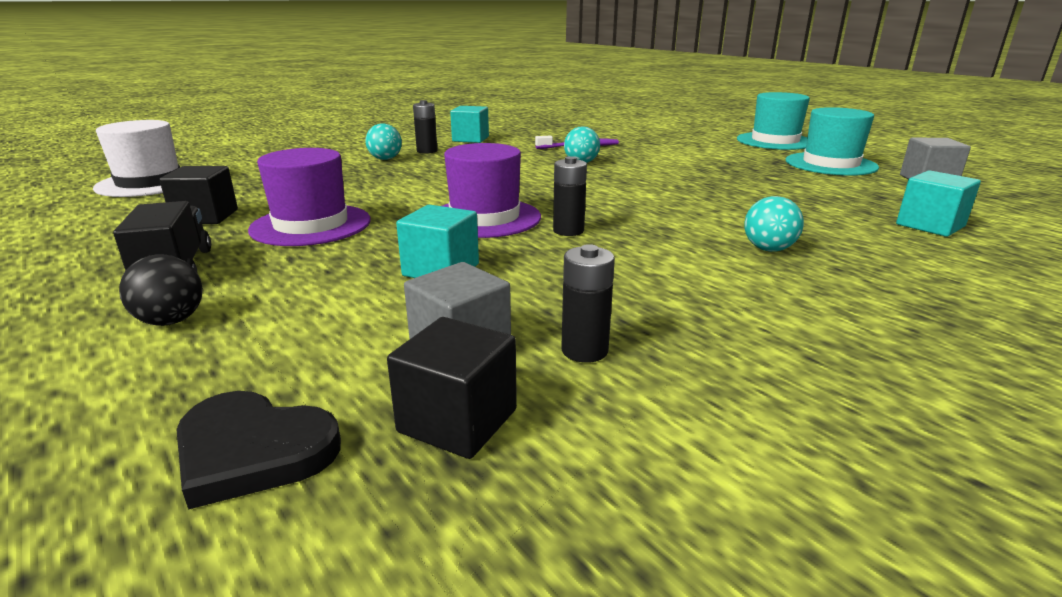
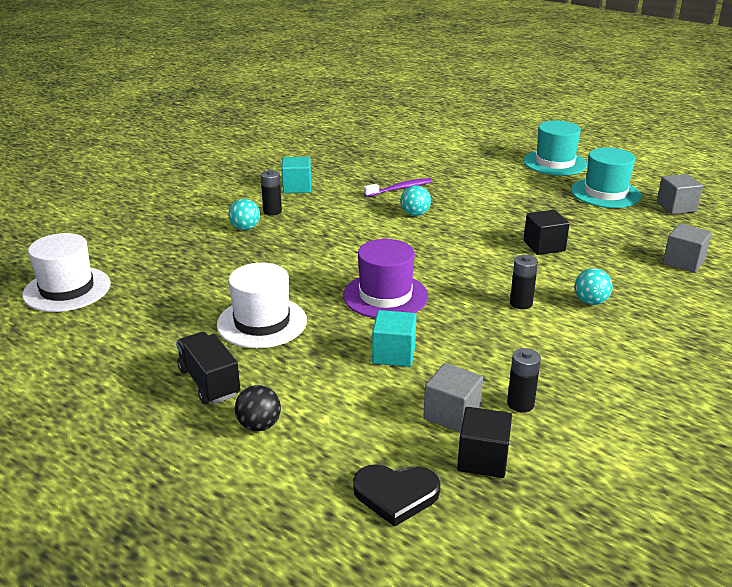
camera: 15 degrees left, 5 degrees up
black cube [159,166,238,224] -> black cube moved to [524,210,570,255]
purple hat [248,148,370,246] -> white hat [217,262,307,348]
black battery [553,156,587,236] -> black battery moved to [510,255,538,309]
turquoise cube [896,170,981,237] -> grey cube [663,223,712,273]

